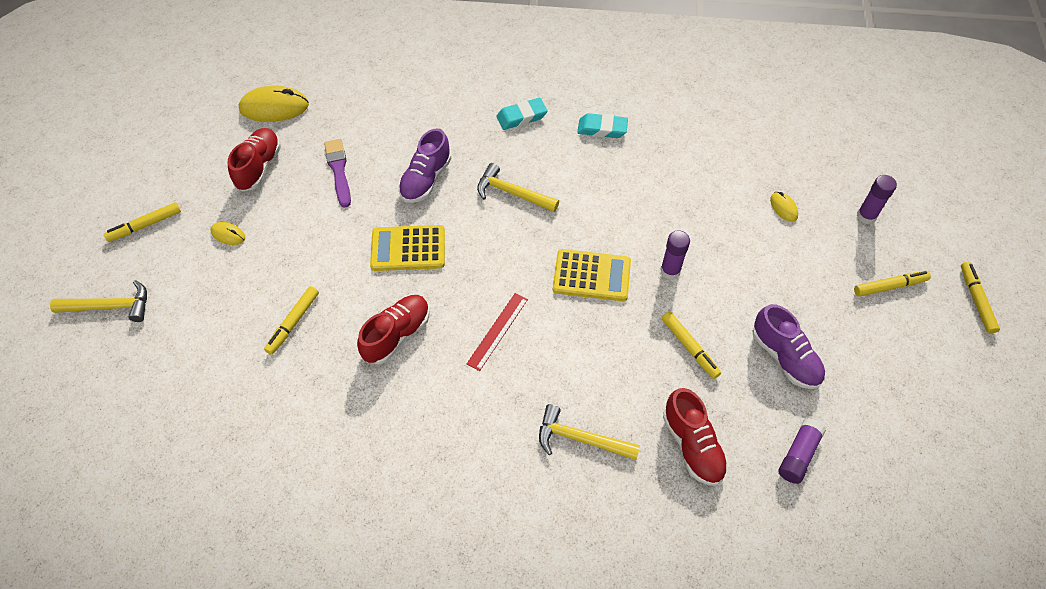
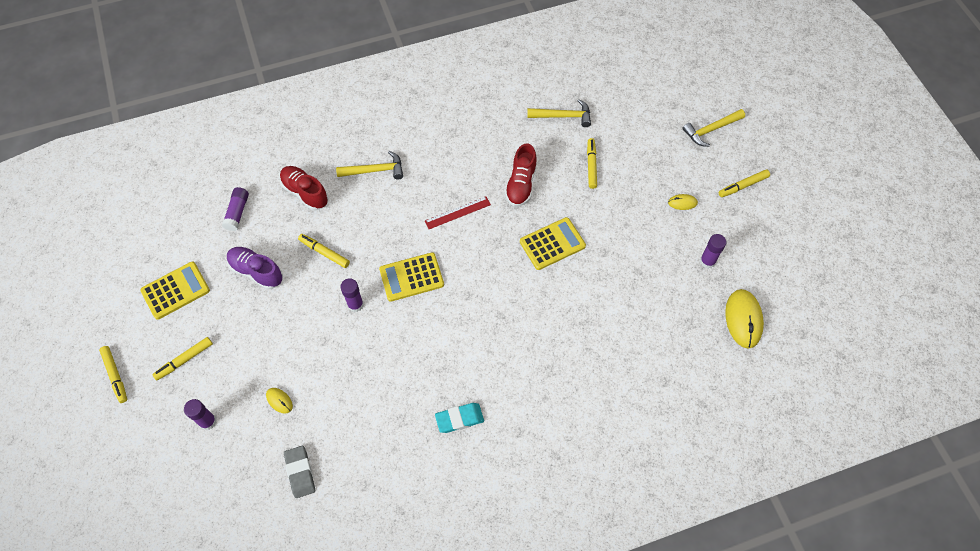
camera: 155 degrees right, 5 degrees up
yellow marker [104,202,181,242] -> yellow marker turned 150 degrees counterclockwise [719,170,770,197]
red shoe [228,128,281,192] -> purple glue stick [700,234,727,269]
yellow mouse [239,86,309,122] -> yellow mouse turned 60 degrees counterclockwise [725,289,764,349]
purple brush [324,139,351,208] -> none
purple shoe [398,128,451,203] -> none
red ruler [467,293,528,371] -> red ruler turned 60 degrees clockwise [425,197,491,229]
yellow hammer [477,163,559,212] -> yellow hammer moved to [527,99,591,127]
turquoise eraser [496,98,547,130] -> none
none -> yellow calculator [140,262,210,320]
none -> grey eraser [284,446,315,498]

